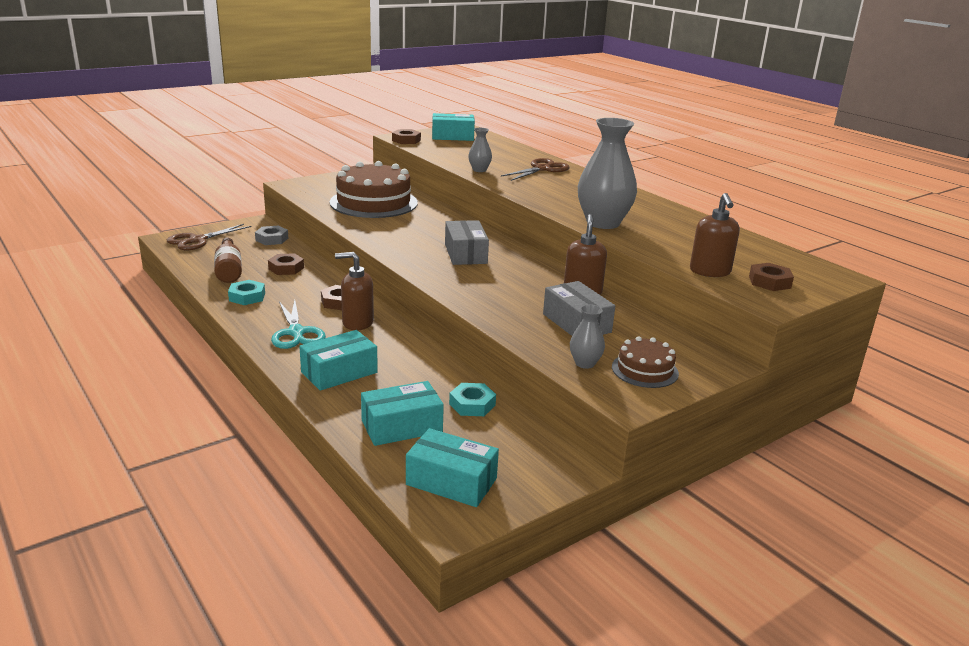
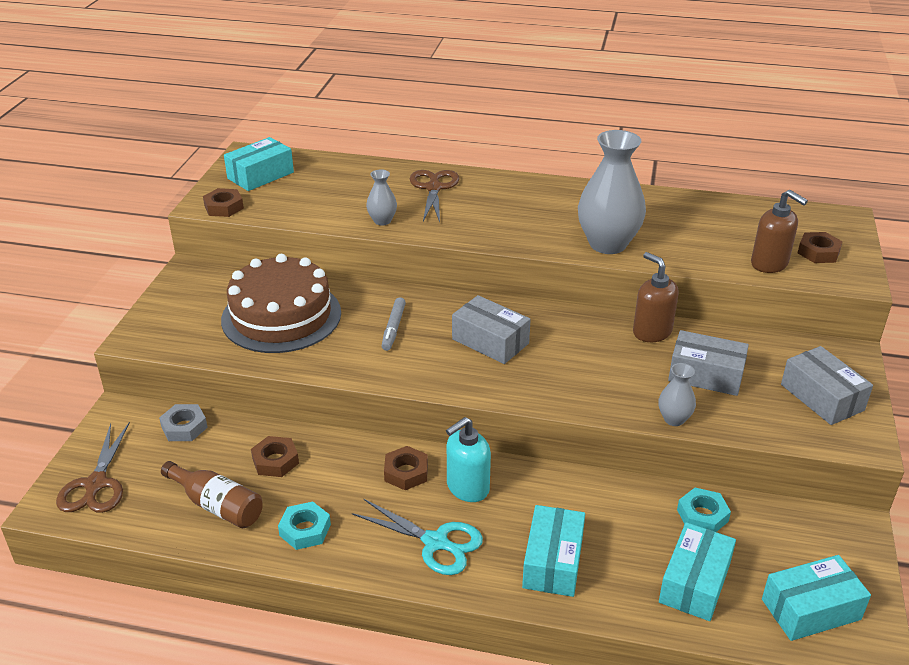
camera: 40 degrees left, 10 degrees up
brown soap dispenser [335,252,374,330] -> turquoise soap dispenser [446,417,491,502]
grey vase [570,304,605,369] -> grey vase moved to [658,363,696,426]
brown cake [612,336,679,388] -> grey box [781,346,873,425]
none -> grey marker [382,297,406,351]

